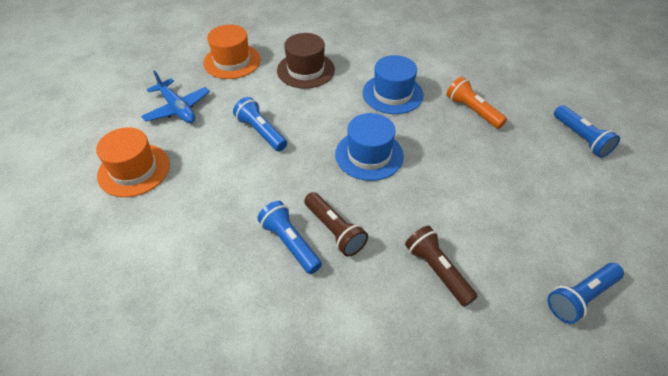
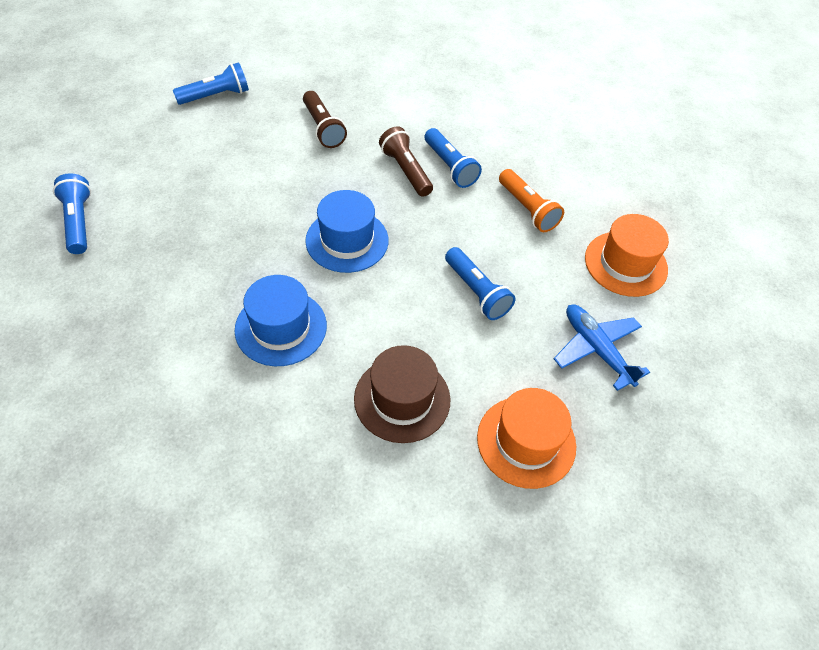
camera: 175 degrees left, 5 degrees up
orange flashlight [447,77,507,129] -> orange flashlight moved to [499,169,564,232]

